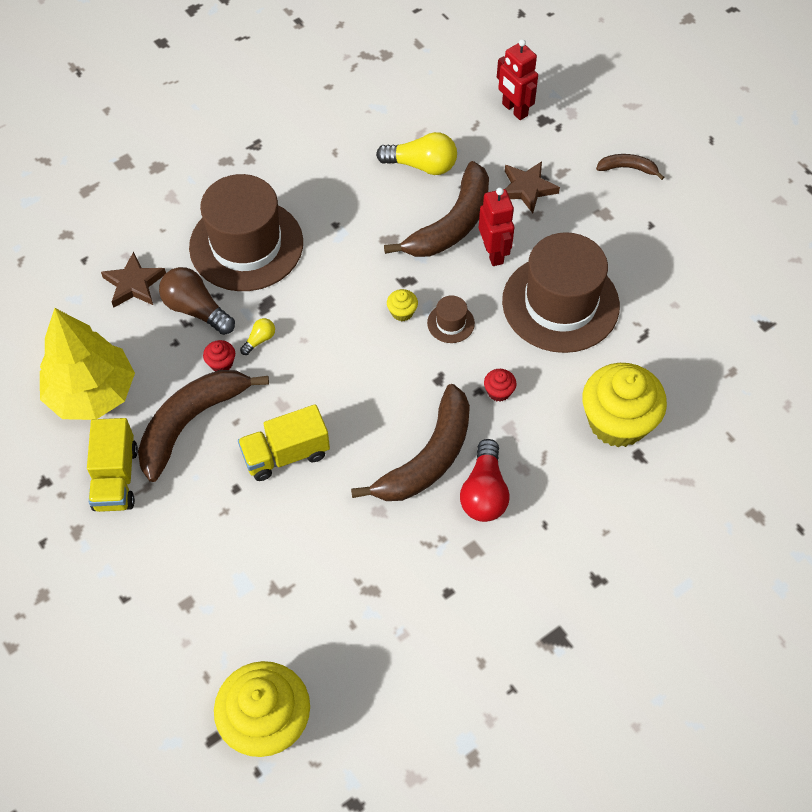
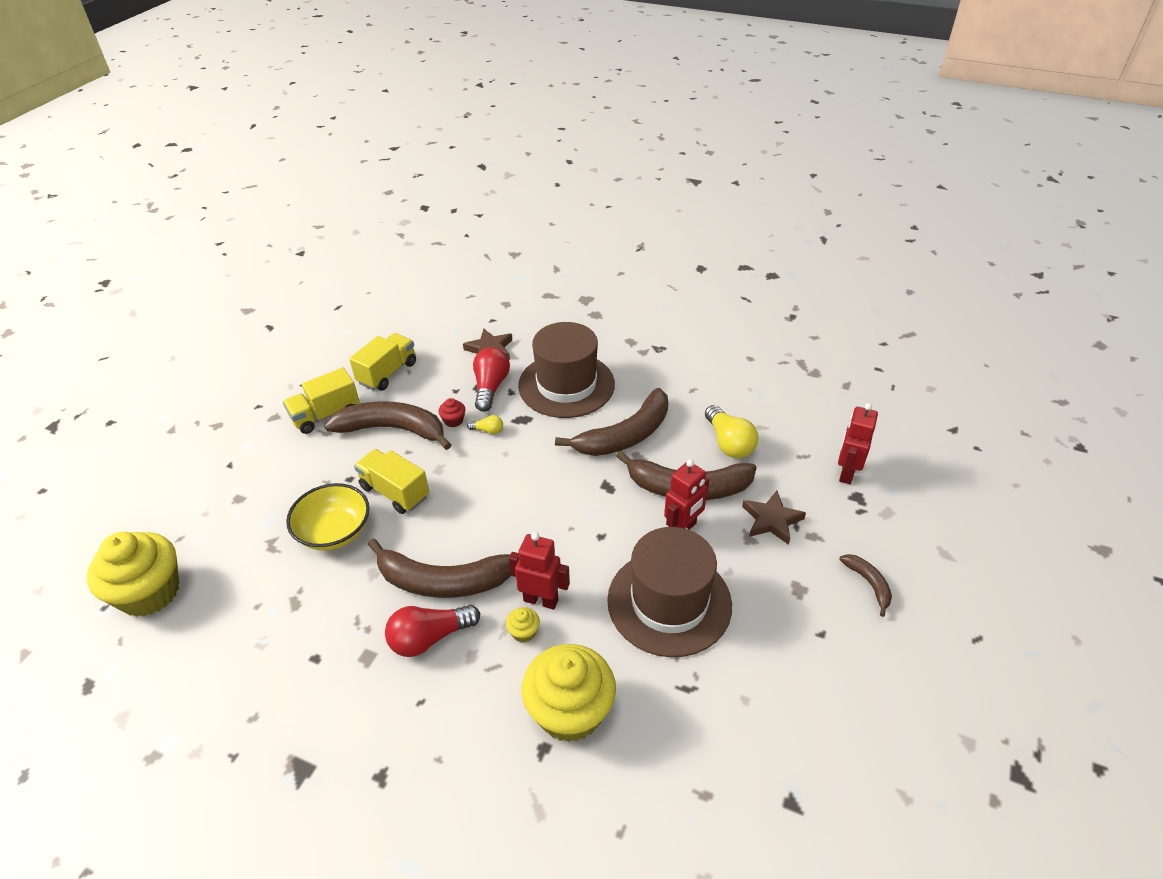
camera: 60 degrees right, 15 degrees down
yellow tree [40,308,135,420] -> yellow truck [349,333,416,391]
brown light bulb [159,267,235,335] -> red light bulb [473,347,510,412]
yellow cupcake [387,289,418,321] -> yellow cupcake moved to [506,607,540,643]
brown hat [427,295,475,343] -> none
red cupcake [484,369,517,402] -> red robot [509,532,570,610]
none -> yellow bowl [286,483,370,551]
none -> brown banana [555,388,668,456]

